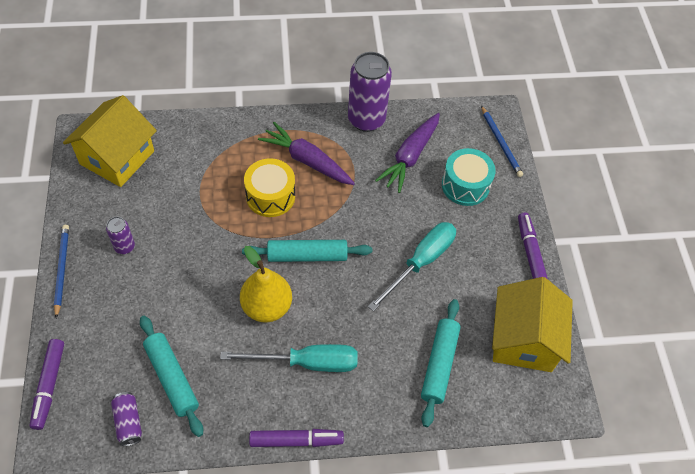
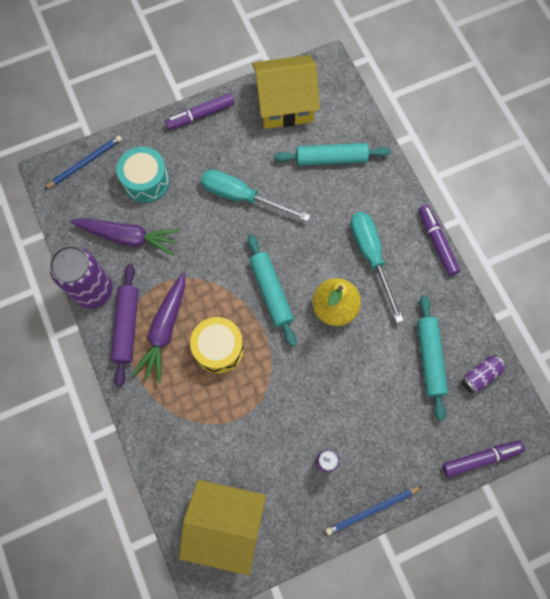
camera: 105 degrees left, 15 degrees up
turquoise rolling pin [140,316,203,437] -> turquoise rolling pin turned 45 degrees counterclockwise [417,295,448,421]
none -> purple rolling pin [111,264,139,387]

